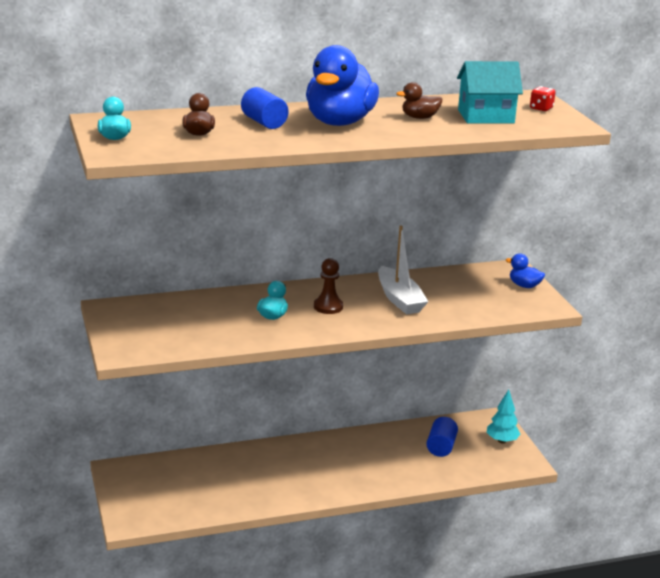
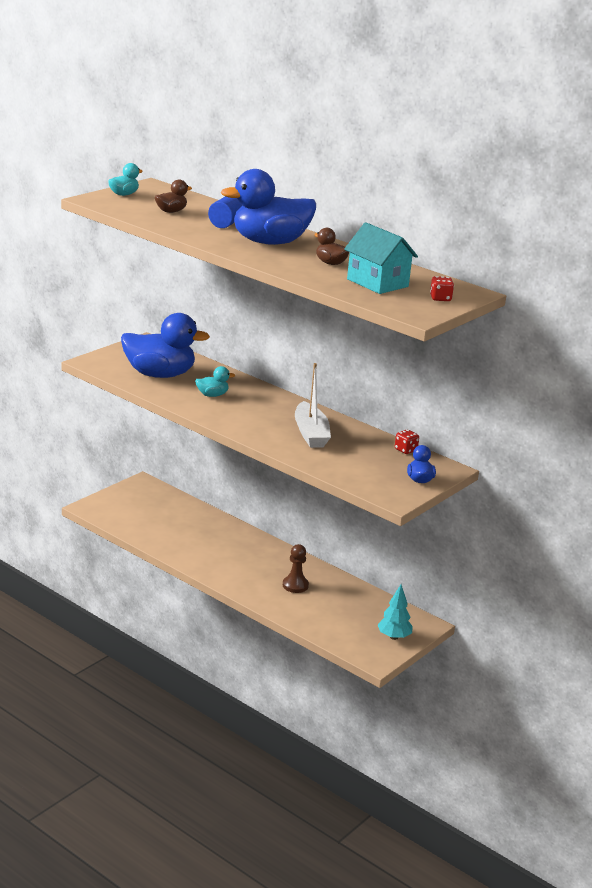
camera: 55 degrees right, 0 degrees up
brown pawn [314,258,343,314] -> brown pawn moved to [283,544,309,593]
white boat [378,226,429,314] -> white boat turned 45 degrees counterclockwise [295,363,331,448]
blue cylinder [427,417,458,457] -> none
none -> blue duck [121,313,210,378]
none -> red dice [395,430,419,454]

